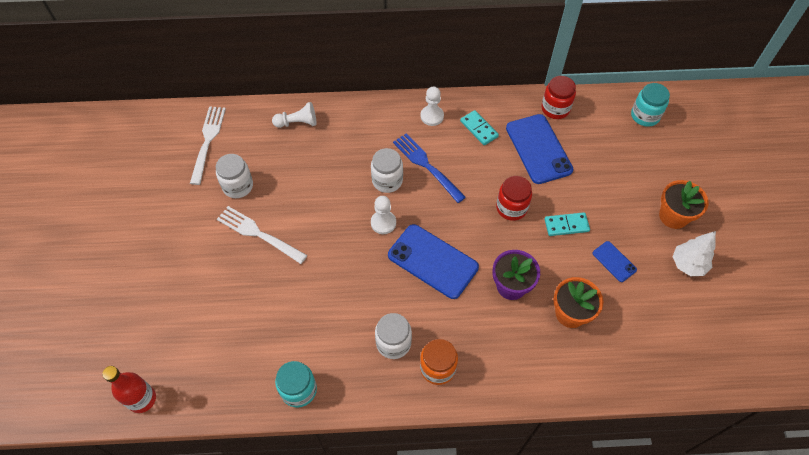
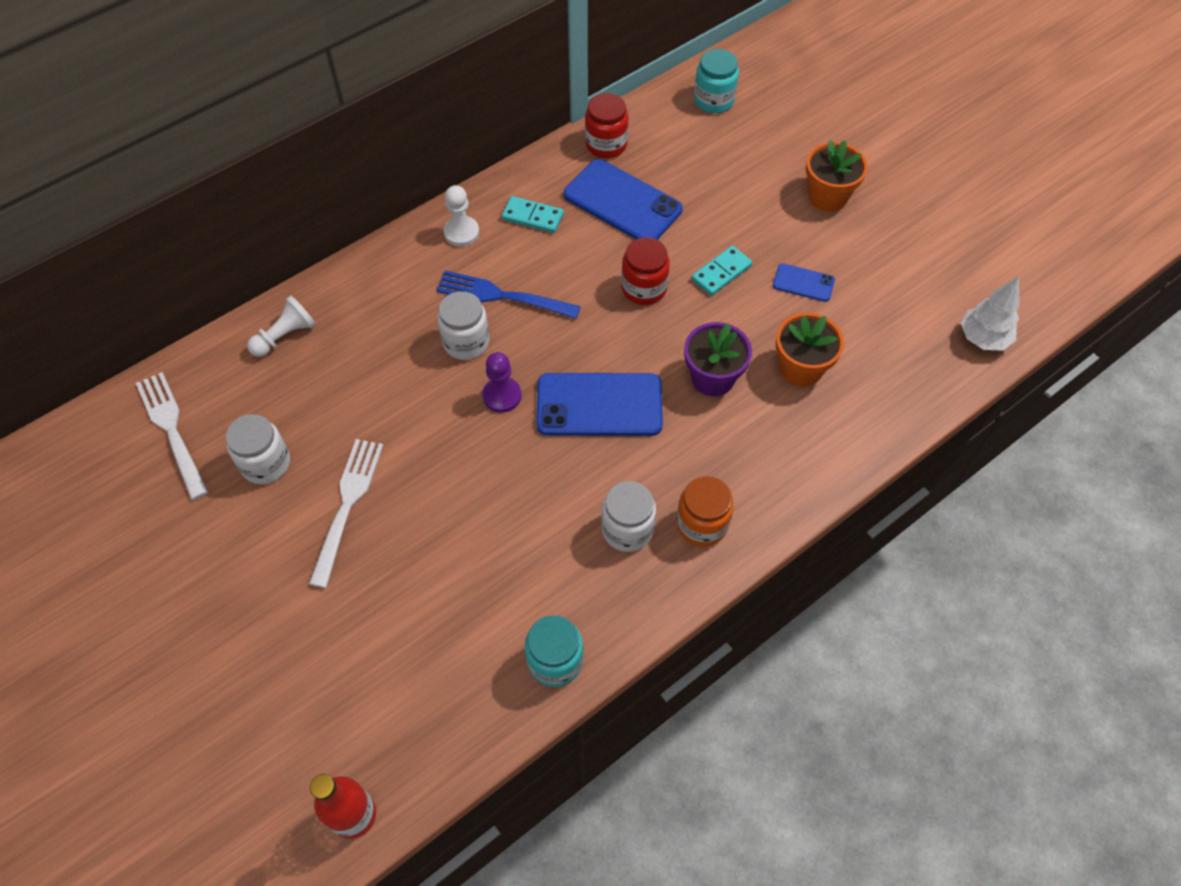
camera: 35 degrees left, 0 degrees up
white fork [217,206,308,264] -> white fork turned 105 degrees clockwise [309,439,383,588]
white pawn [371,196,396,234] -> purple pawn [482,352,521,413]
white tree [673,231,716,276] -> white tree moved to [961,277,1019,351]

